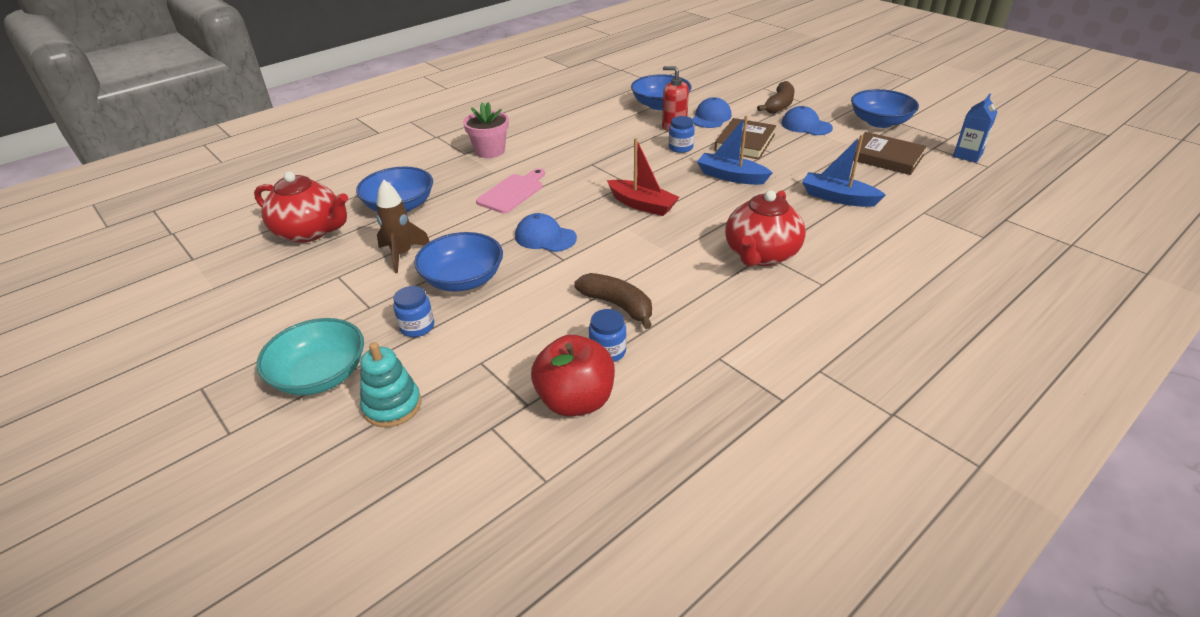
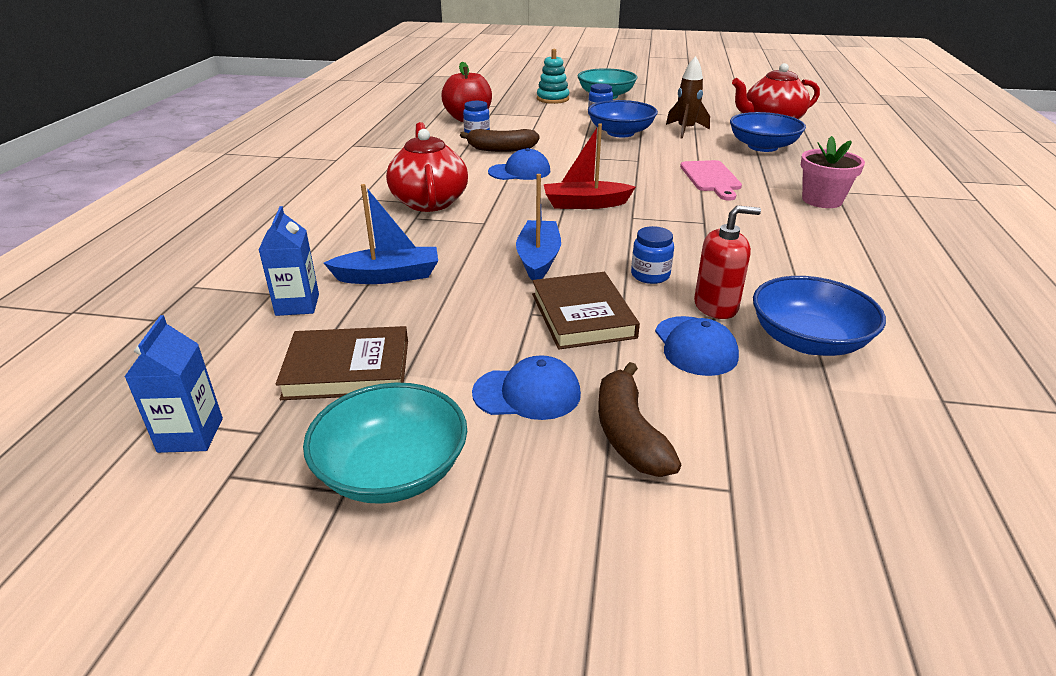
camera: 140 degrees right, 5 degrees down
blue cap [515,213,577,252] -> blue cap moved to [488,148,551,180]
blue boat [697,116,772,185] -> blue boat turned 75 degrees counterclockwise [516,174,561,280]
blue bowl [851,89,919,128] -> turquoise bowl [303,383,467,504]
none -> blue carton [259,206,319,316]

